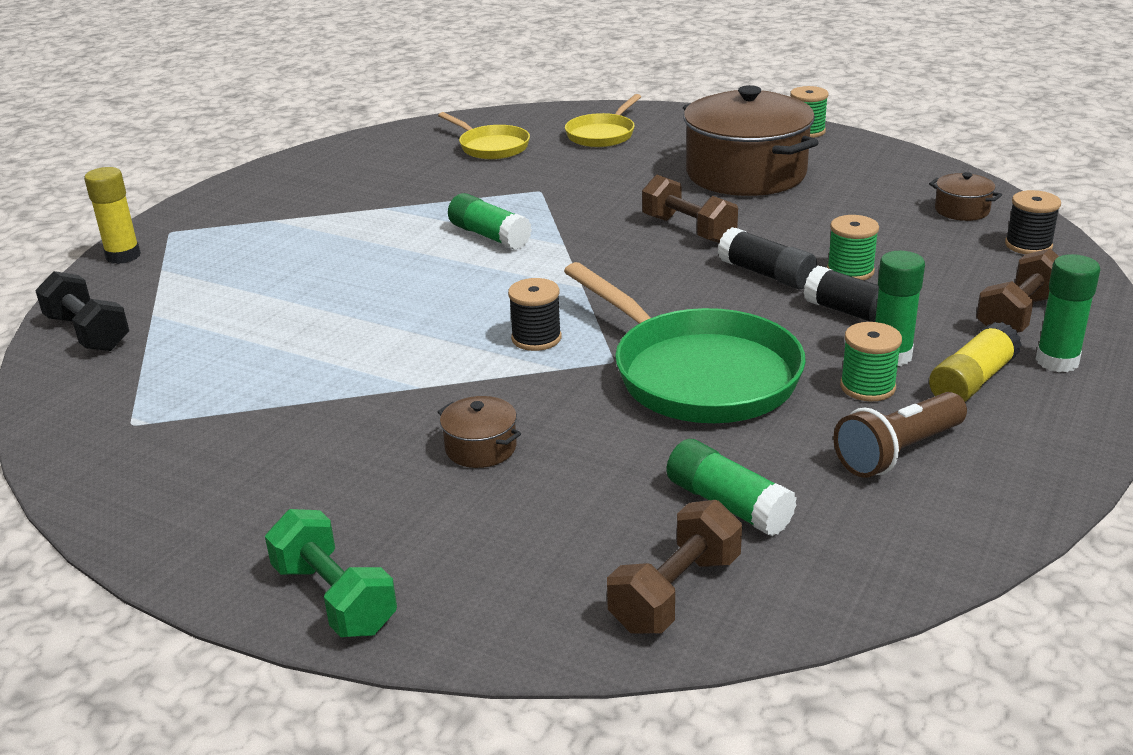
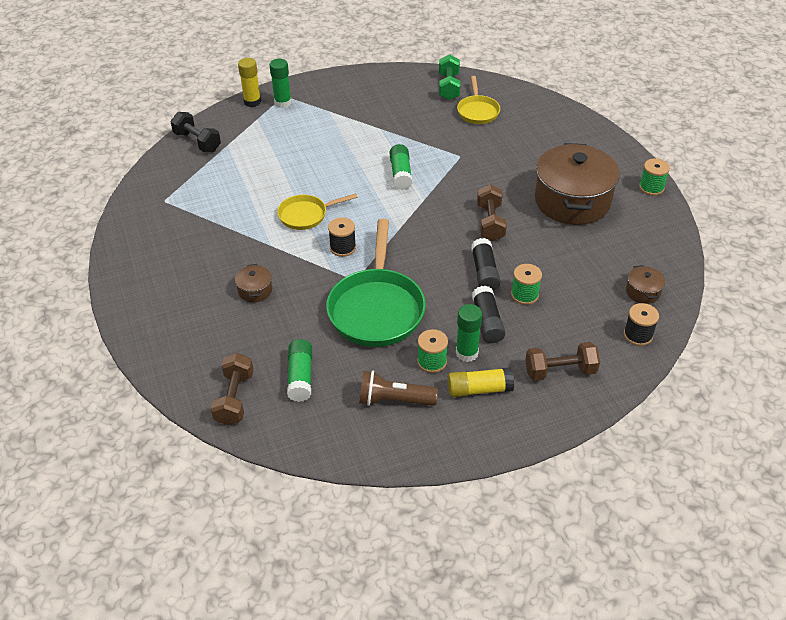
camera: 40 degrees right, 15 degrees up
black dumbbell [35,271,129,351] -> black dumbbell turned 45 degrees counterclockwise [171,112,221,152]
green dumbbell [265,509,397,637] -> green dumbbell moved to [439,54,461,100]
yellow pan [565,94,641,147] -> yellow pan moved to [277,193,358,230]
brown dumbbell [607,500,742,634] -> brown dumbbell turned 75 degrees counterclockwise [211,353,254,426]
green glue stick [1035,254,1100,372] -> green glue stick moved to [269,59,292,108]

